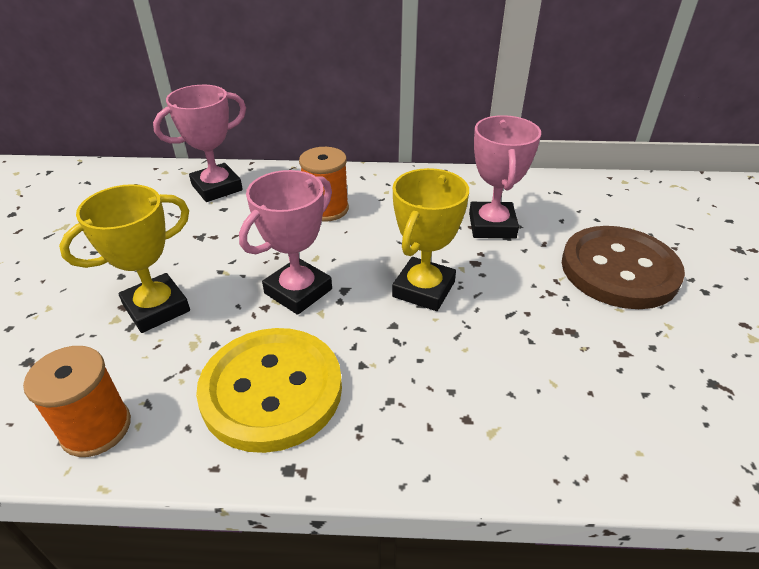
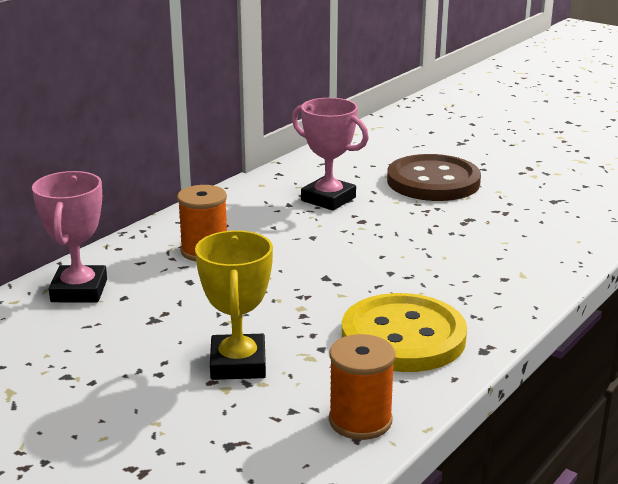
camera: 55 degrees left, 15 degrees down
pink trophy [239,170,332,315] -> none
yellow trophy [392,168,469,311] -> none

